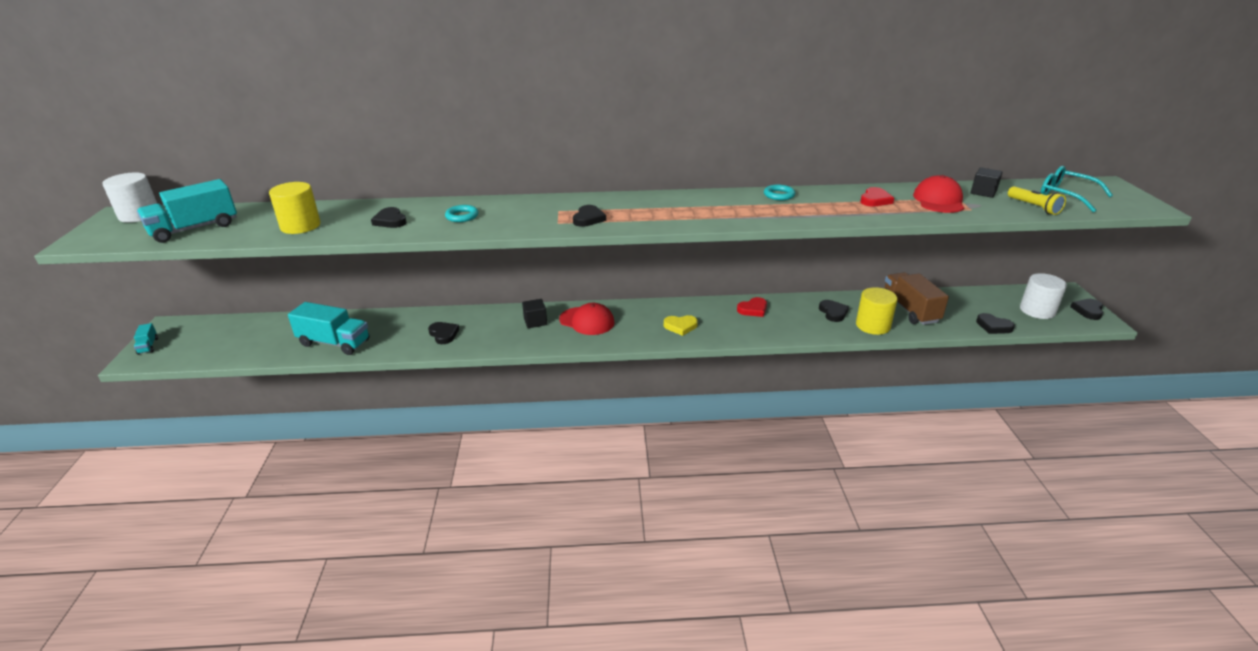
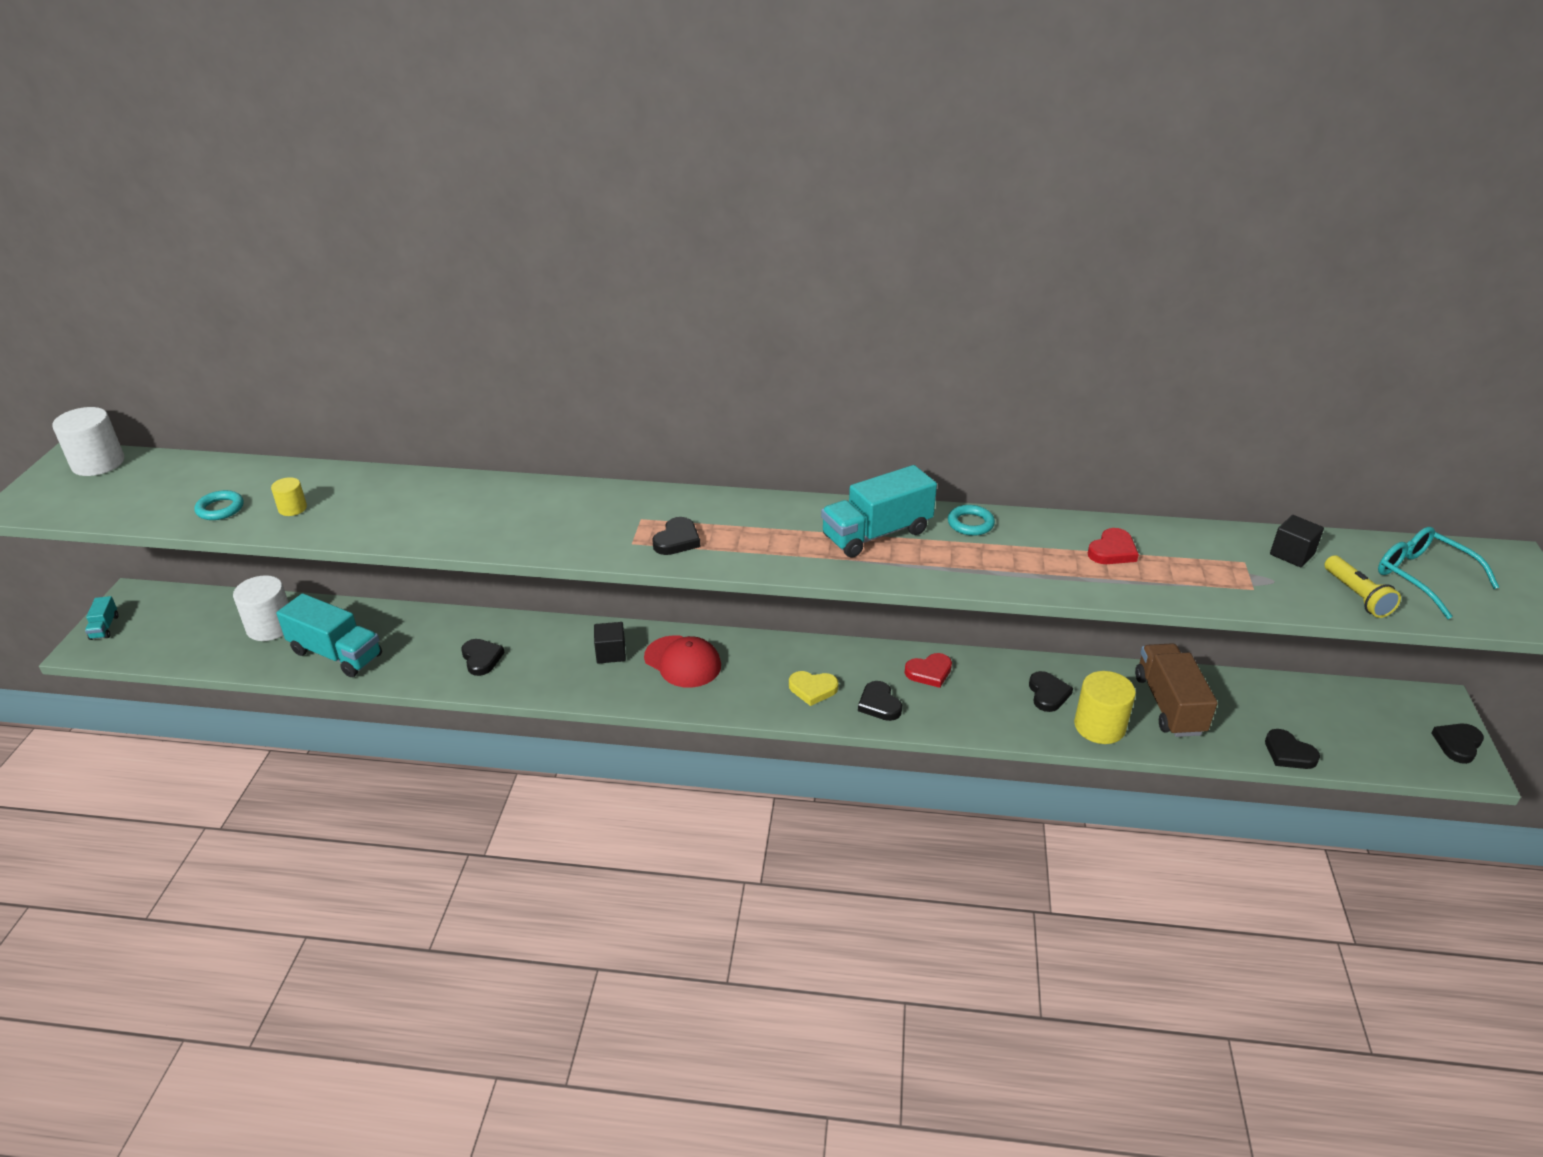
camera: 10 degrees right, 5 degrees up
turquoise truck [137,179,237,243] -> turquoise truck moved to [821,465,937,558]
yellow cylinder [269,182,321,234] -> yellow cylinder [271,477,307,516], size x0.53
black heart [371,207,407,228] -> black heart moved to [858,681,902,721]
turquoise ring [445,205,478,222] -> turquoise ring moved to [195,490,244,520]
red cap [913,175,964,213] -> none
white cylinder [1020,273,1067,319] -> white cylinder moved to [233,575,289,641]

